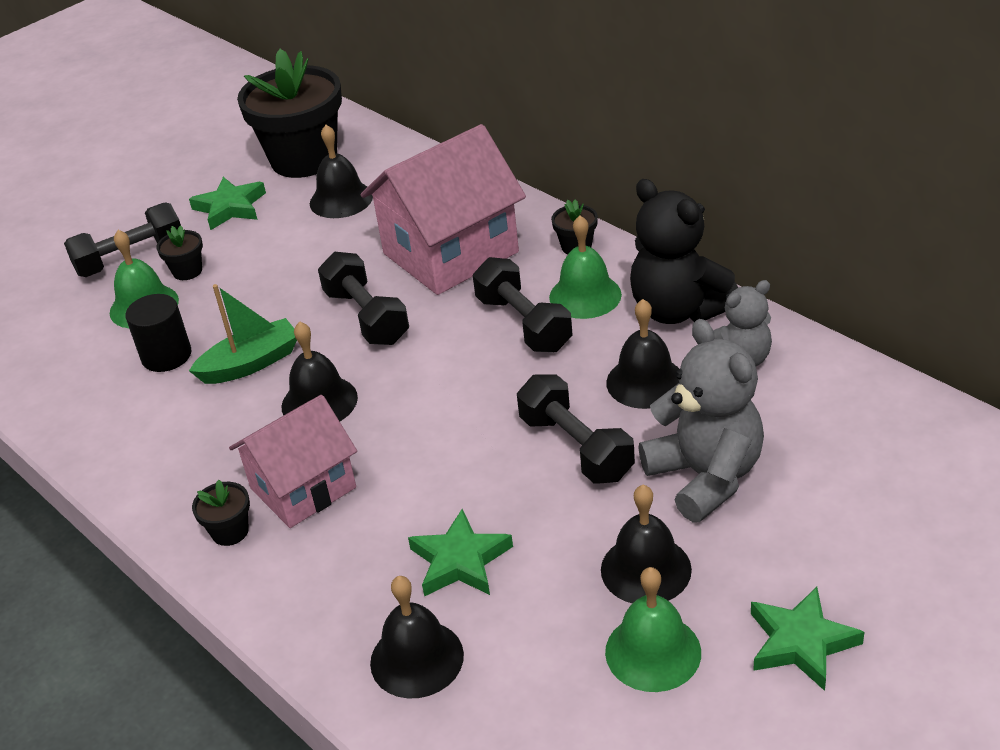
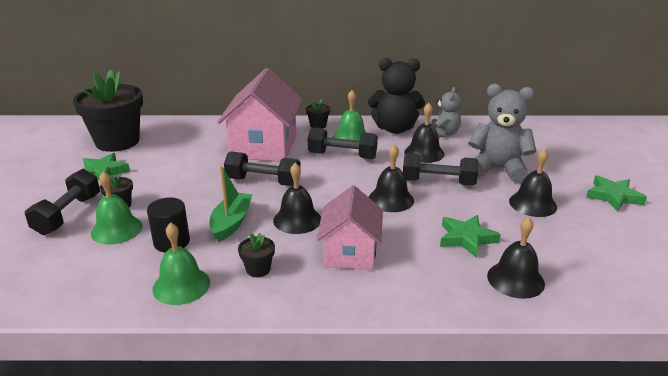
camera: 50 degrees left, 10 degrees down
black flower pot [192,480,250,546] -> black flower pot moved to [238,233,275,277]
black bell [310,125,373,218] -> black bell moved to [369,144,414,212]
green bell [605,567,701,692] -> green bell moved to [152,222,210,305]

